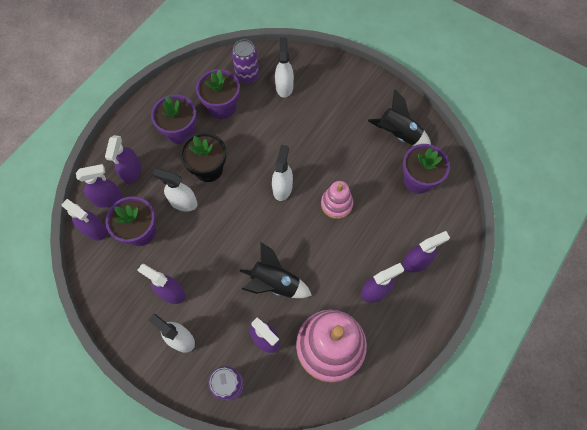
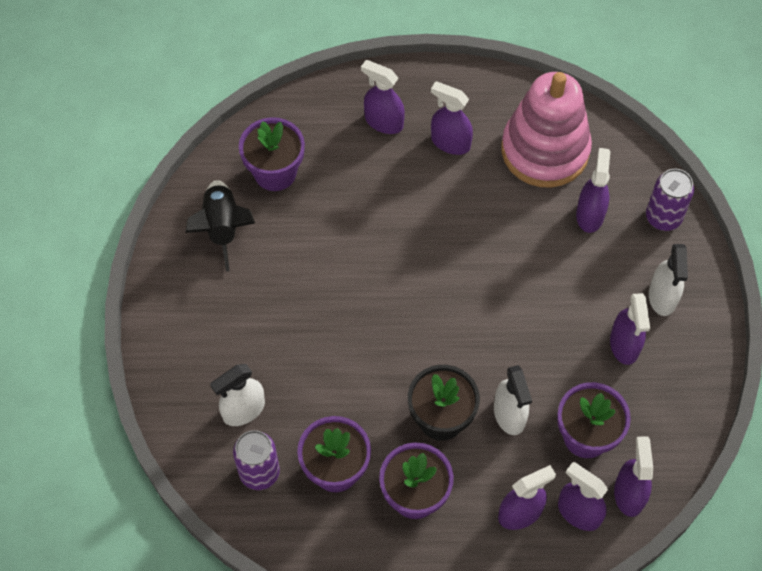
camera: 125 degrees left, 5 degrees down
black rocket [240,242,312,298] -> none
white spray bottle [272,145,293,201] -> none
pink stacking toy [321,181,353,219] -> none

